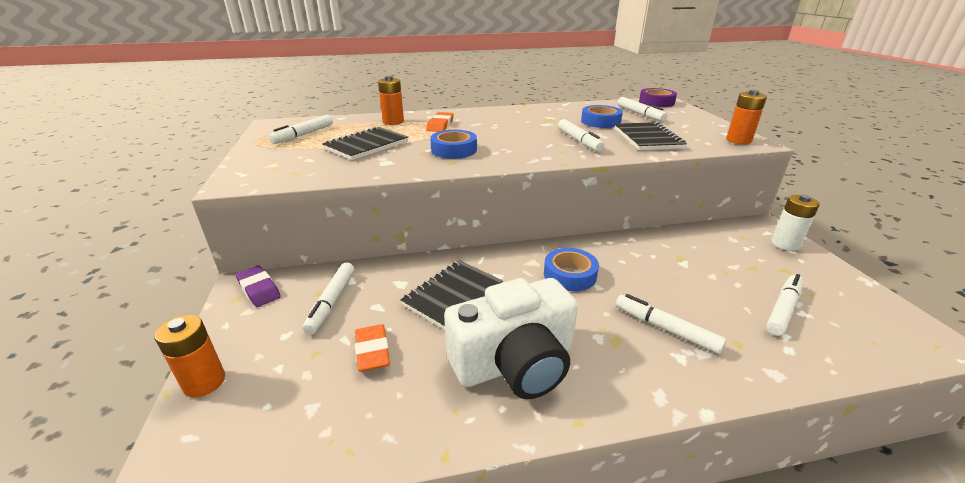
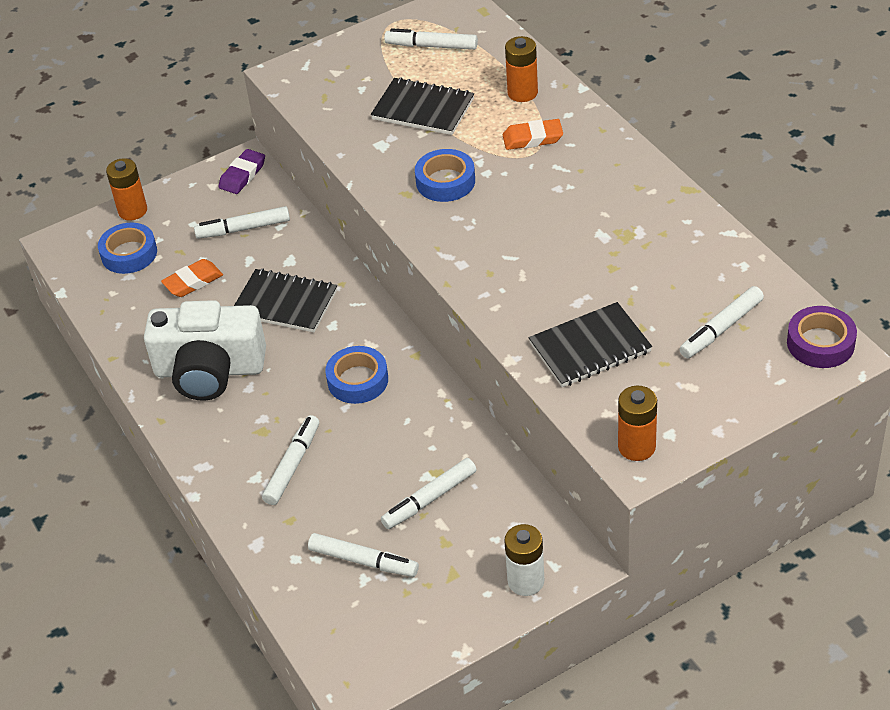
camera: 75 degrees right, 15 degrees up
white camera [444,278,578,399] -> white camera turned 45 degrees counterclockwise [144,300,266,401]
white marker [558,119,605,152] -> white marker moved to [381,458,477,529]
blue tape [581,105,623,128] -> blue tape moved to [98,223,157,274]

